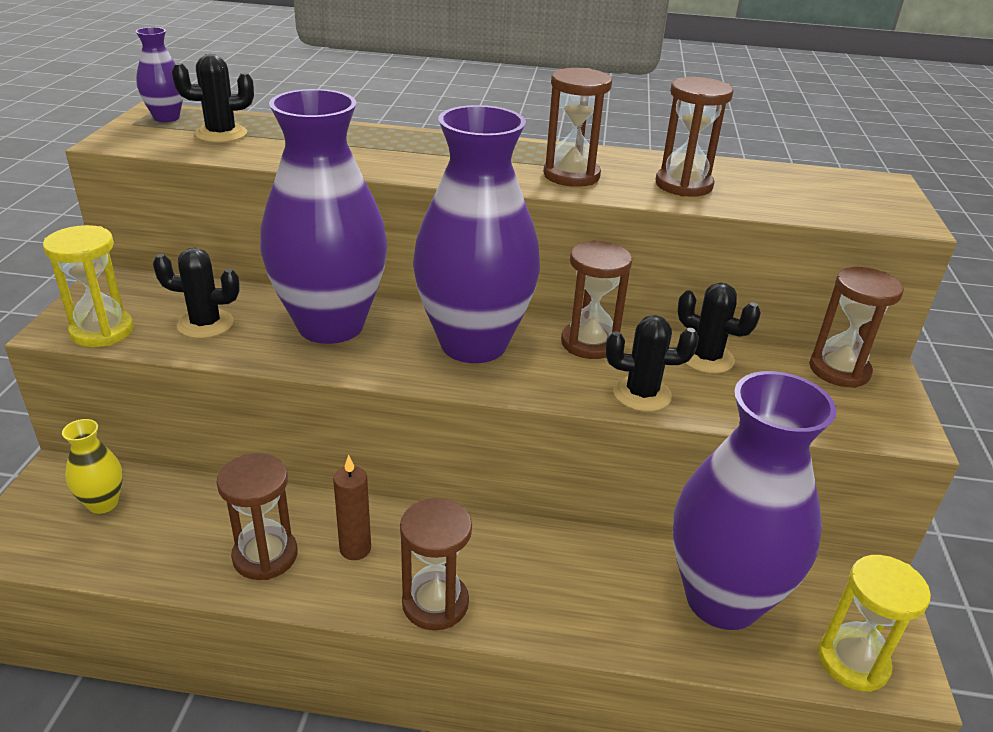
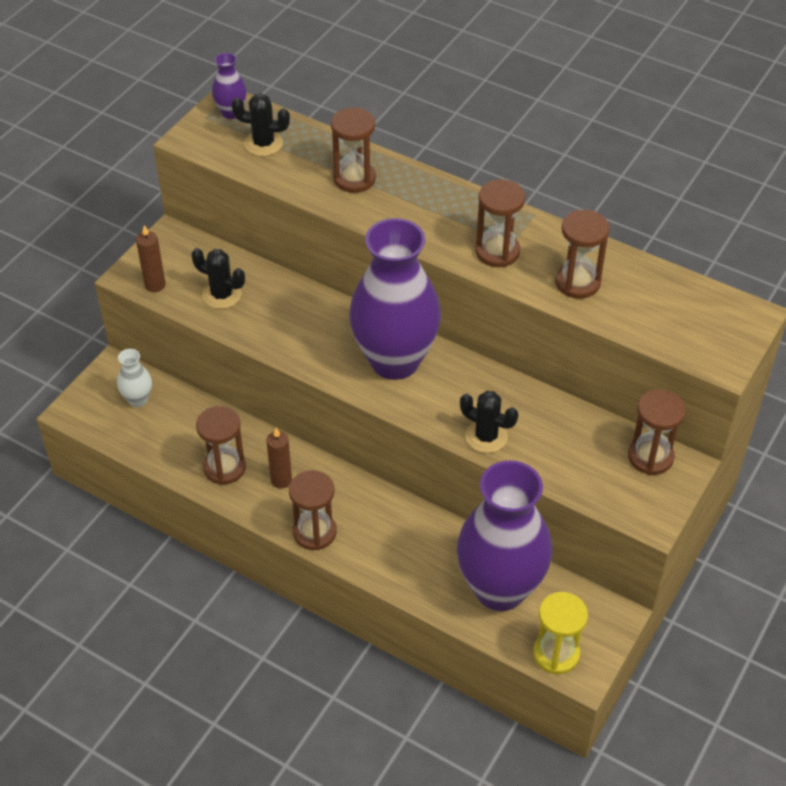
camera: 25 degrees right, 15 degrees up
yellow hourglass [43,225,134,347] -> brown candle [136,225,166,292]
yellow vase [62,419,123,514] -> white vase [117,349,152,407]
purple vase [260,89,387,344] -> none
brown hourglass [561,240,632,359] -> brown hourglass moved to [331,107,376,193]
black cactus [677,283,761,374] -> none

